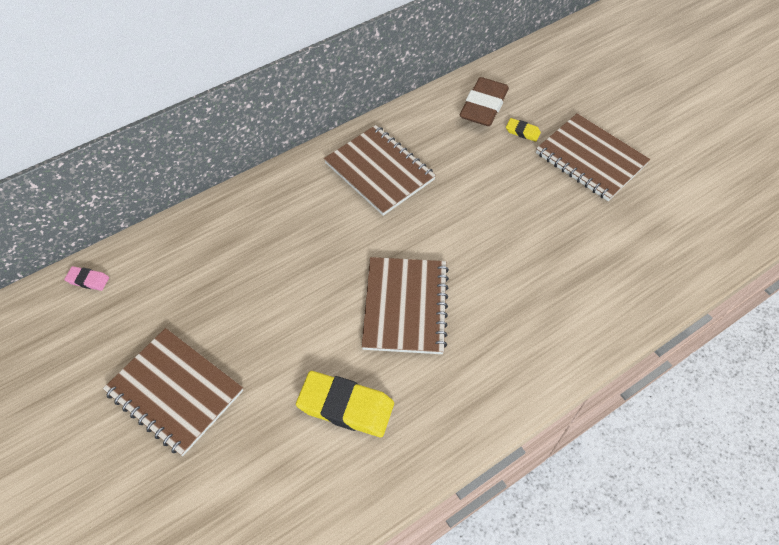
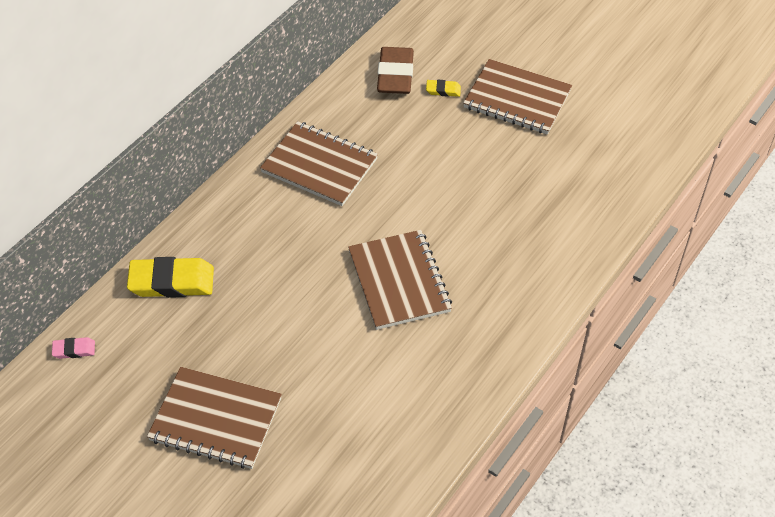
camera: 20 degrees left, 5 degrees down
yellow eraser [296,371,394,437] -> yellow eraser moved to [127,257,214,298]

